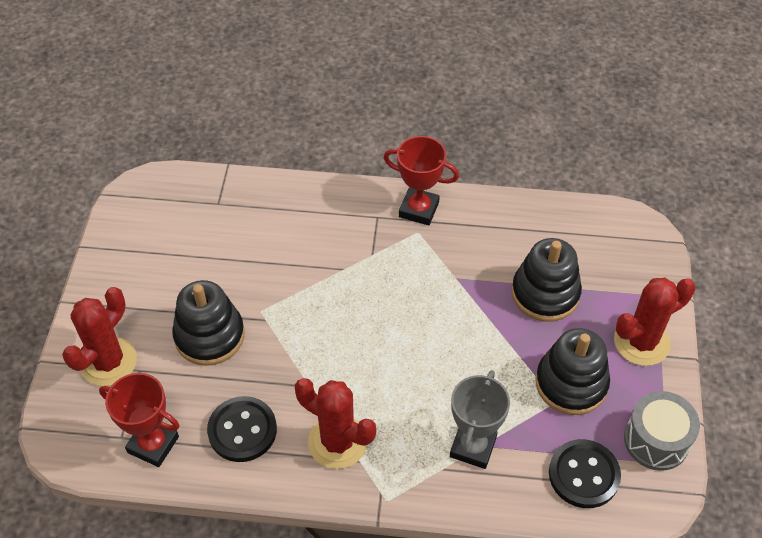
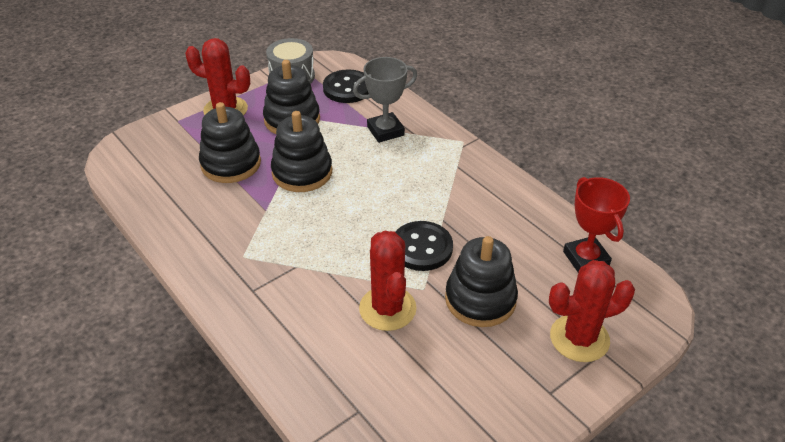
camera: 135 degrees left, 10 degrees down
black button [207,396,277,462] -> black button moved to [396,221,453,271]
red cactus [295,378,376,469] -> red cactus moved to [359,231,417,331]
red trophy [384,136,459,225] -> none
none -> black stacking toy [271,111,332,192]

